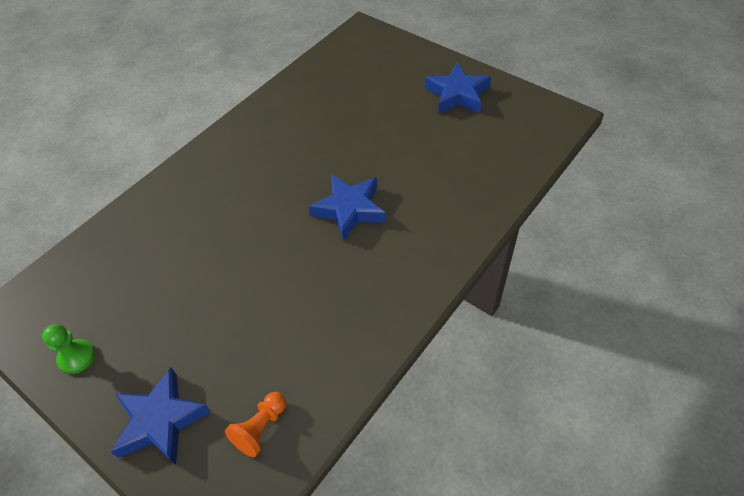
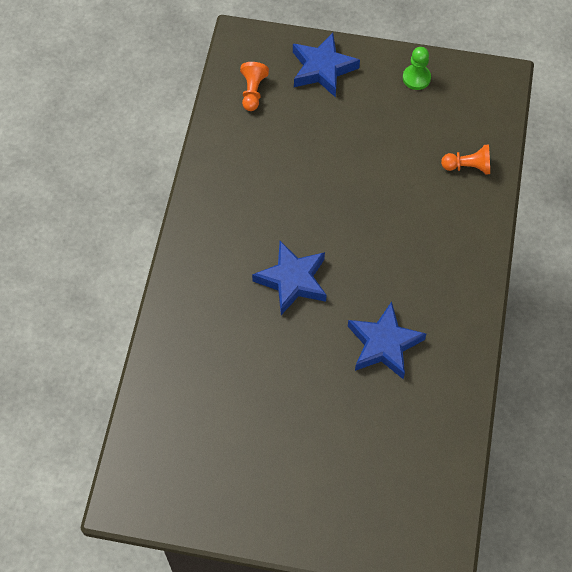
camera: 150 degrees right, 10 degrees up
blue star [425,63,491,114] -> blue star moved to [348,302,426,379]
none -> orange pawn [441,145,490,174]

